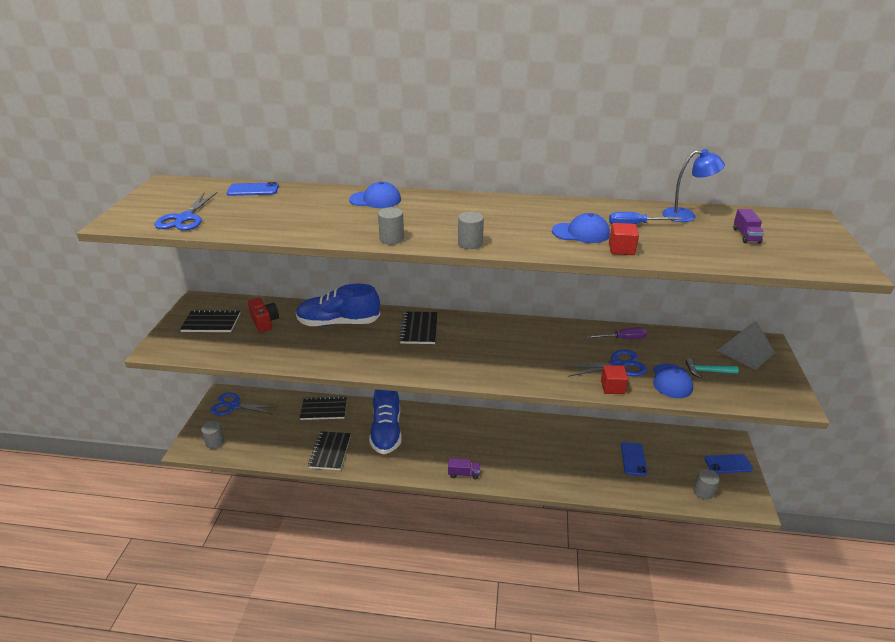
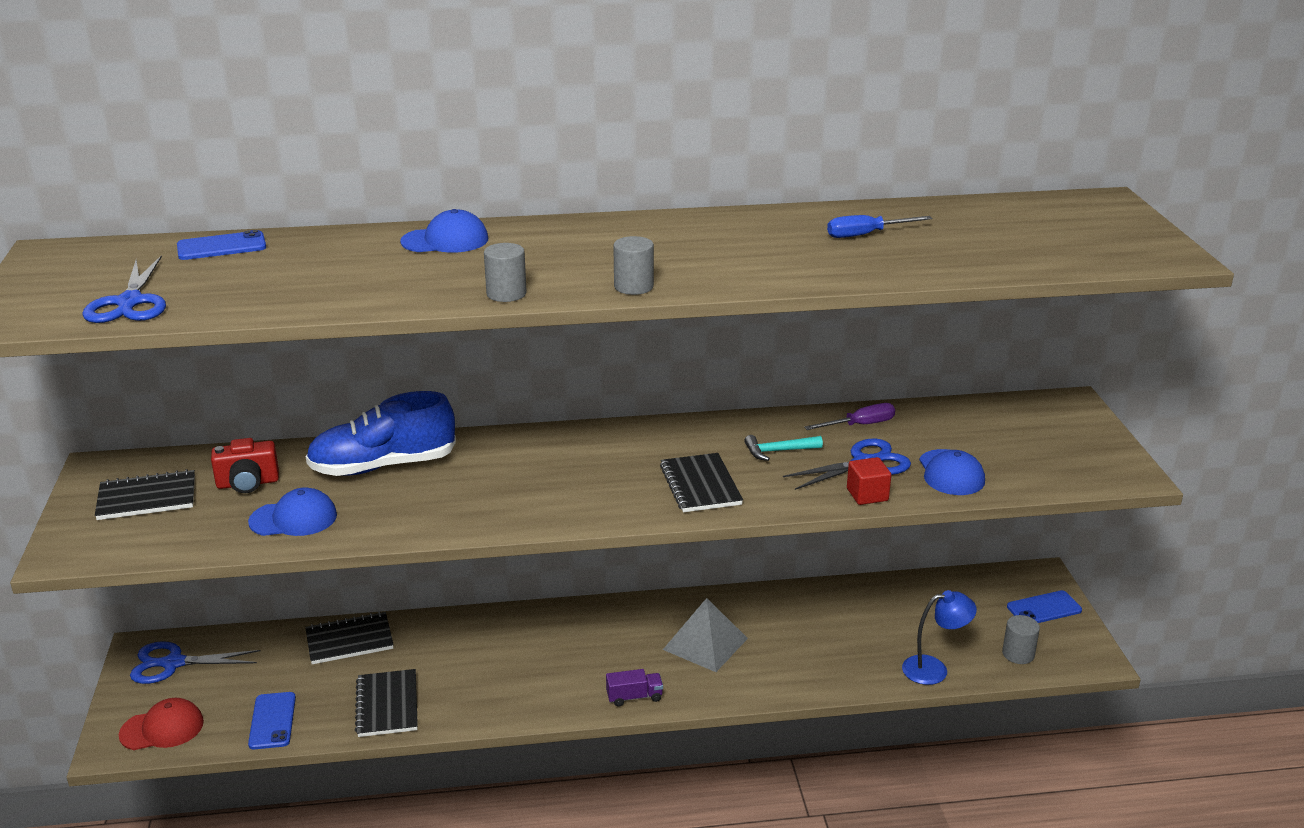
camera: 15 degrees left, 5 degrees down
grey cylinder [201,421,224,449] -> red cap [119,698,204,750]
red camera [248,297,279,332] -> red camera turned 120 degrees clockwise [211,438,279,493]
blue shoe [369,389,402,454] -> none
black notebook [399,312,438,344] -> black notebook moved to [660,453,743,512]
blue cap [552,213,610,243] -> blue cap moved to [248,487,337,536]
red cube [609,223,639,255] -> none
blue phone [621,442,647,476] -> blue phone moved to [248,692,296,749]
blue lamp [662,149,725,222] -> blue lamp moved to [902,590,977,685]
turquoise hammer [685,358,739,378] -> turquoise hammer moved to [744,435,823,461]
grey pyramid [717,321,775,370] -> grey pyramid moved to [663,598,748,672]
purple truck [733,209,764,243] -> none

